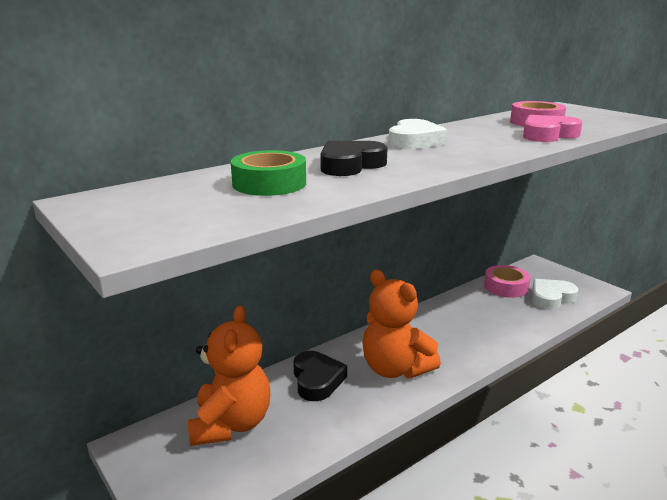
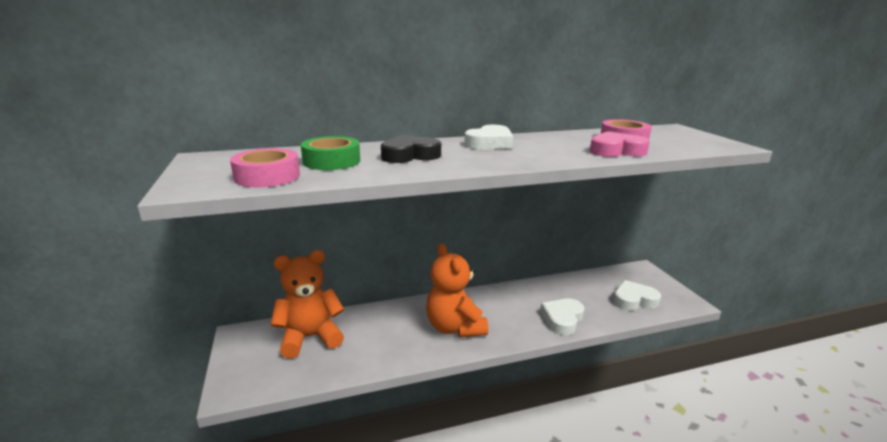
camera: 20 degrees right, 0 degrees up
orange teddy bear [188,306,270,446] -> orange teddy bear turned 135 degrees counterclockwise [271,250,344,358]
black heart [293,351,347,401] -> none
pink tape [484,265,531,298] -> pink tape moved to [230,148,300,187]
none -> white heart [540,299,585,335]

